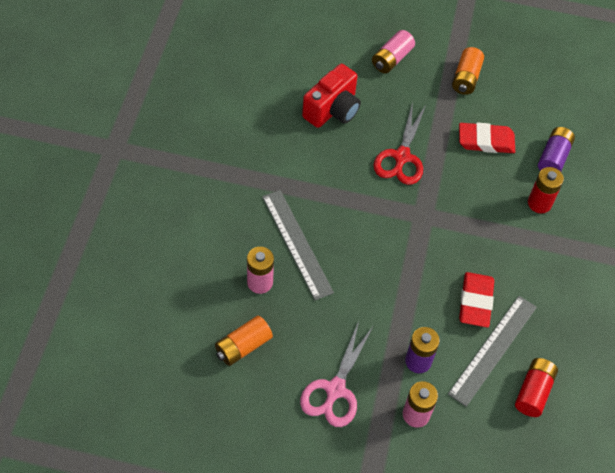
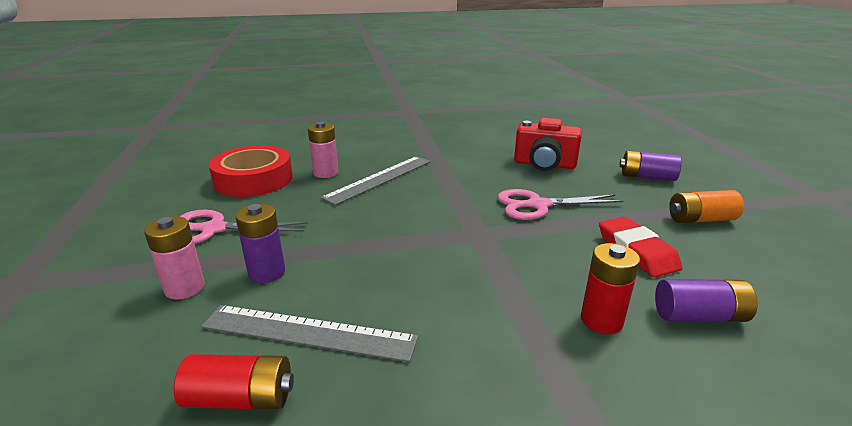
camera: 70 degrees right, 30 degrees down
orange battery [215,316,273,366] -> red tape [209,145,293,197]
pink battery [372,30,415,73] -> purple battery [619,151,682,181]
red scissors [373,102,426,185] -> pink scissors [497,189,623,220]
red eraser [459,272,494,327] -> none

